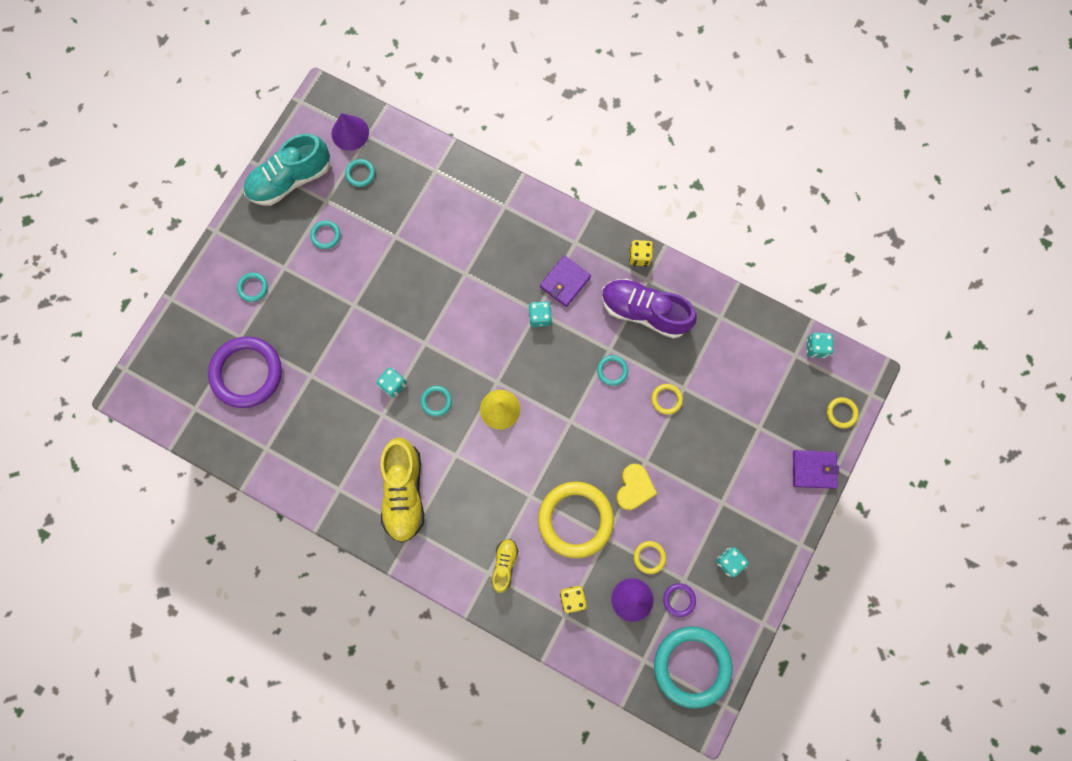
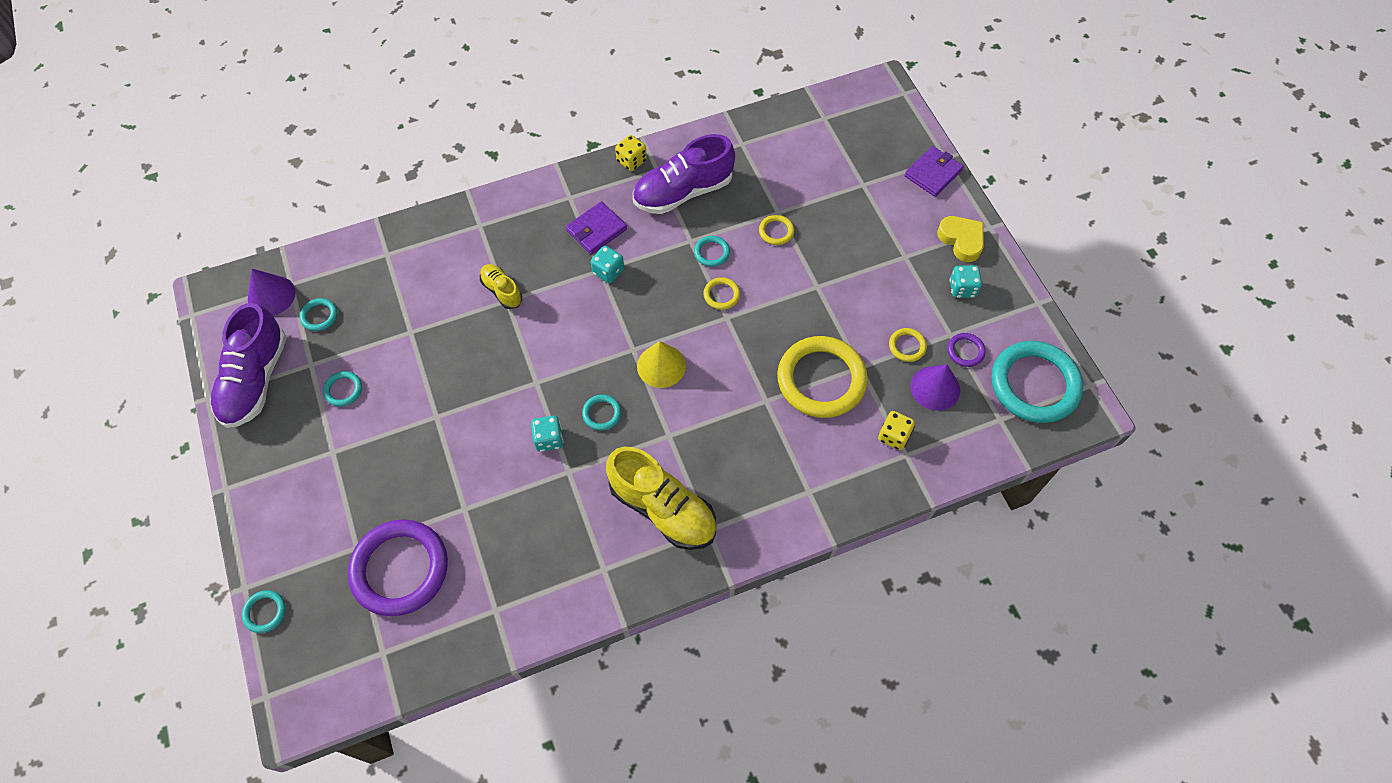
camera: 50 degrees left, 15 degrees down
turquoise ring [237,272,268,302] -> turquoise ring moved to [242,590,286,633]
turquoise shoe [244,133,330,206] -> purple shoe [210,303,287,428]
yellow shoe [492,539,518,593] -> yellow shoe moved to [480,264,522,309]
purple wallet [540,255,591,307] -> purple wallet turned 60 degrees clockwise [566,201,627,255]
yellow heart [616,464,657,510] -> yellow heart moved to [937,216,984,262]
turquoise dice [806,333,834,358] -> none
yellow ring [827,397,859,428] -> yellow ring moved to [704,277,740,310]

